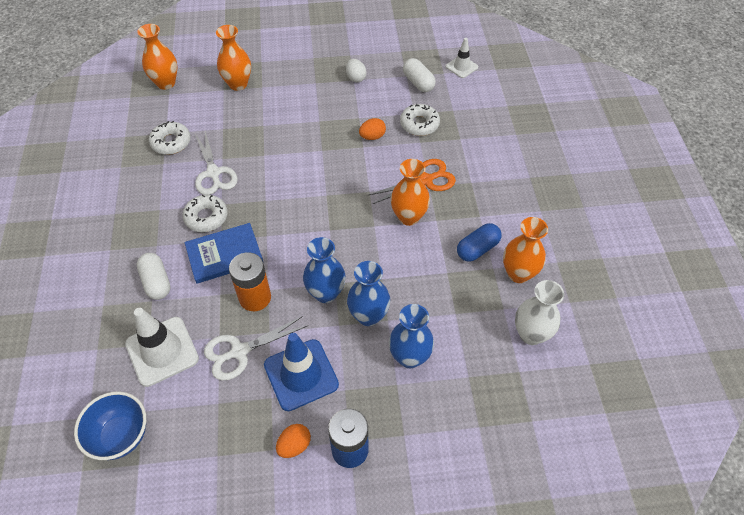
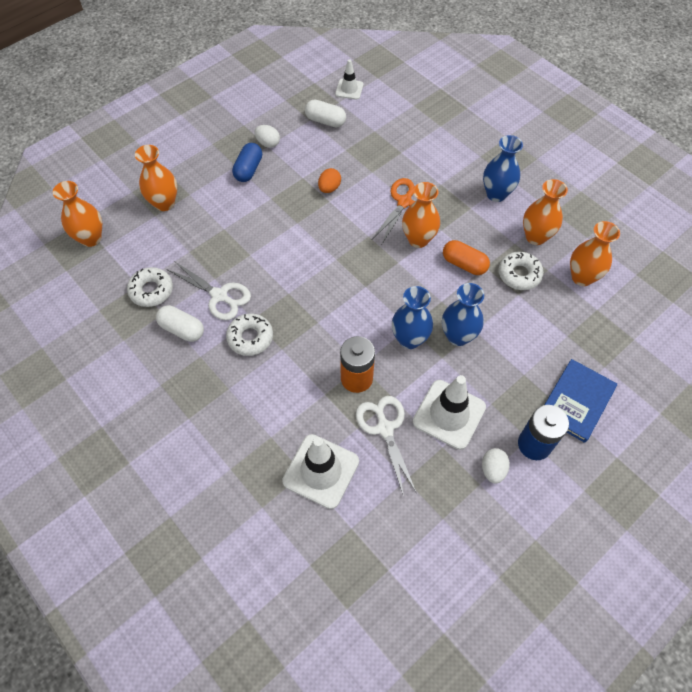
camera: 35 degrees left, 5 degrees up
blue bowl [74,392,146,460] -> none
white capsule [137,253,170,300] -> white capsule moved to [156,305,204,342]
blue book [185,223,264,284] -> blue book moved to [544,359,617,443]
white scissors [204,316,308,381] -> white scissors turned 135 degrees clockwise [356,396,417,496]
blue traffic cone [264,333,339,411] -> white traffic cone [413,375,486,450]
orange egg [276,424,311,458] -> white egg [482,448,510,484]
blue vase [389,304,434,368] -> blue vase moved to [483,135,523,202]
white donut [400,104,440,136] -> white donut moved to [498,252,544,290]
blue capsule [457,223,502,262] -> blue capsule moved to [232,143,262,182]
white vase [515,280,564,345] -> orange vase [570,221,620,286]
none -> orange capsule [443,240,490,275]

